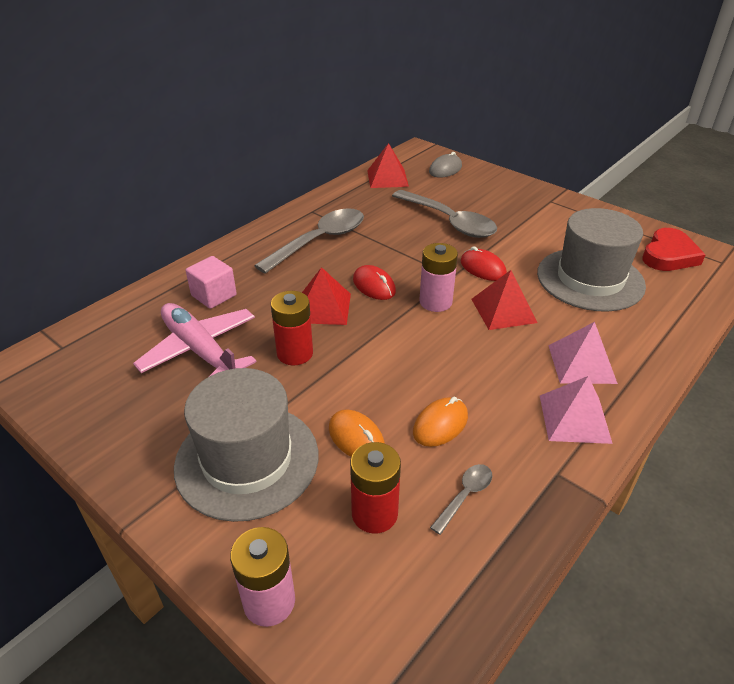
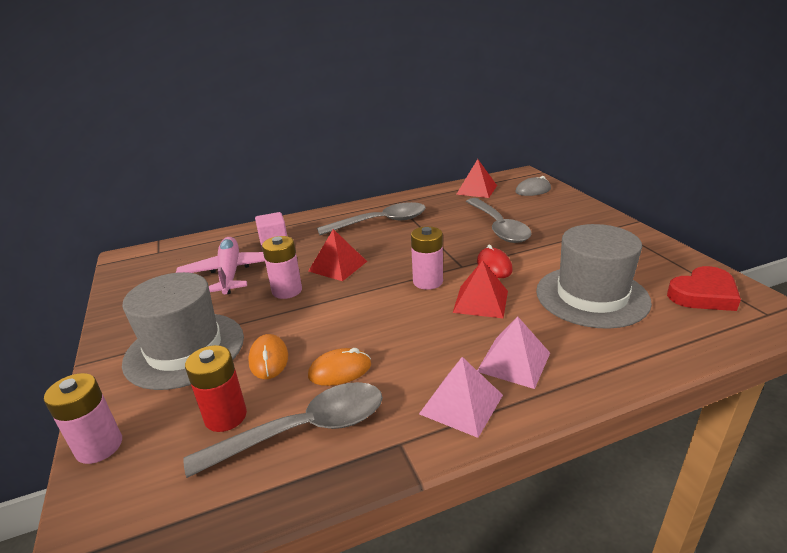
camera: 30 degrees right, 10 degrees down
red battery [271,291,313,365] -> pink battery [262,236,302,299]
red mouse [353,265,396,300] -> none
grey spoon [430,464,493,535] -> grey spoon [183,382,383,478], size x2.20

